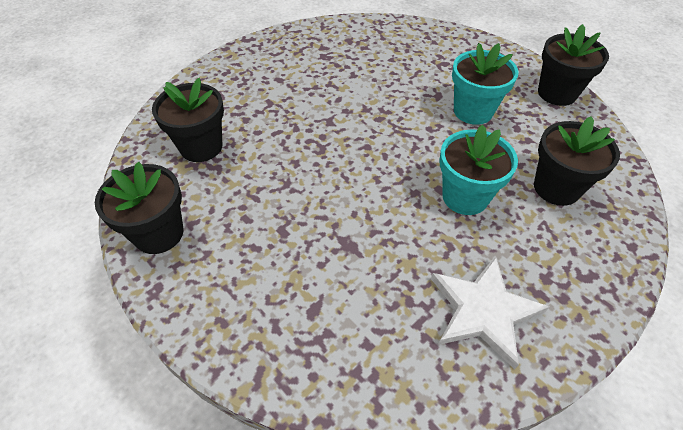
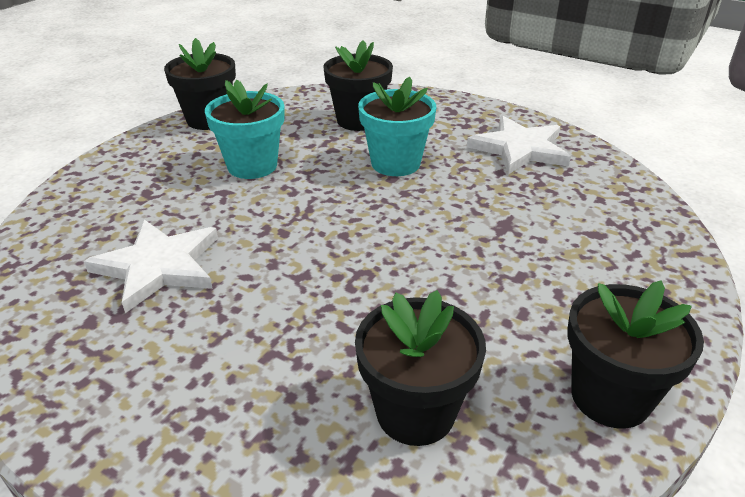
camera: 105 degrees left, 15 degrees down
none -> white star [84,219,218,313]

